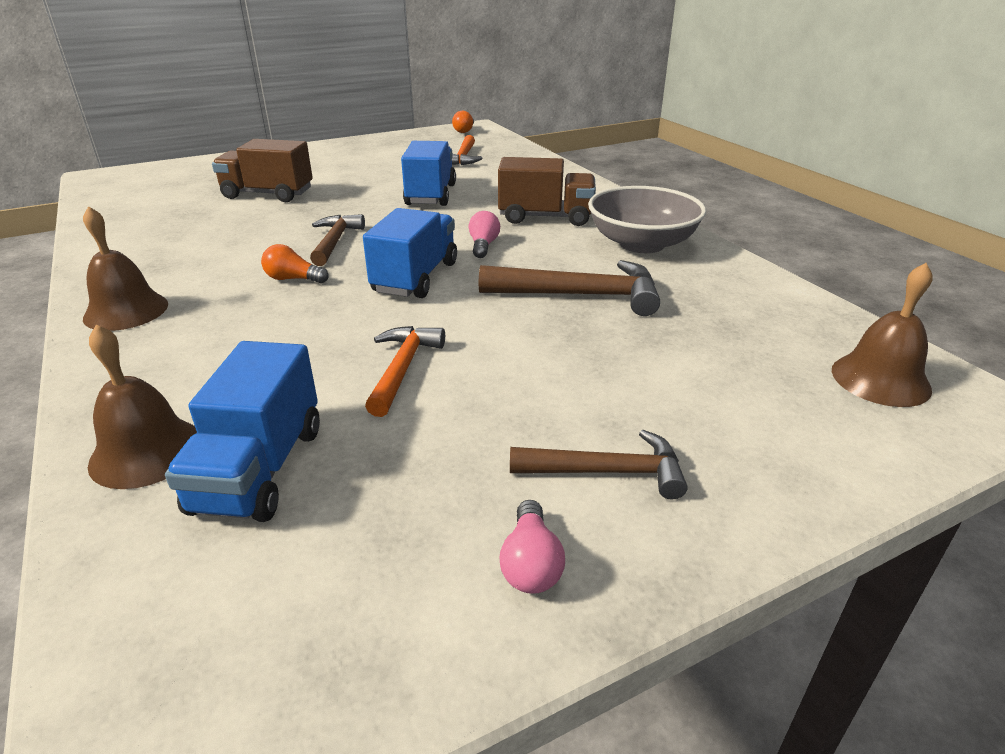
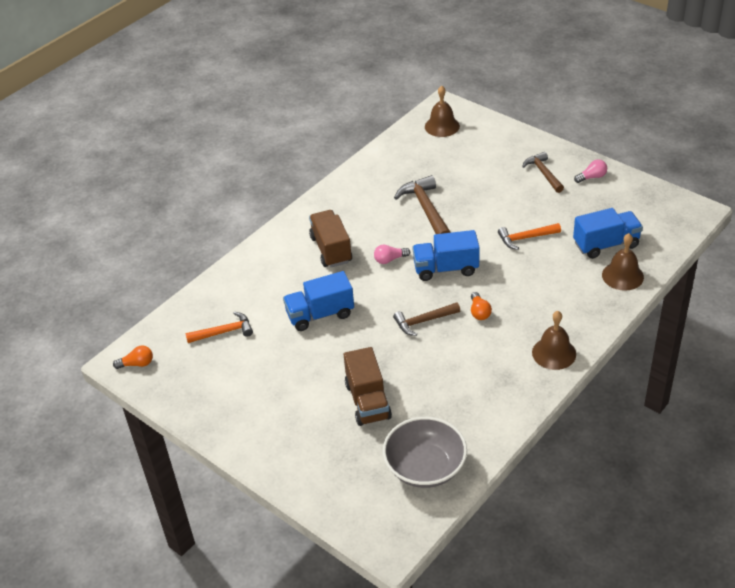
camera: 110 degrees left, 10 degrees up
grey bowl [588,186,706,253] -> grey bowl moved to [383,417,467,488]

